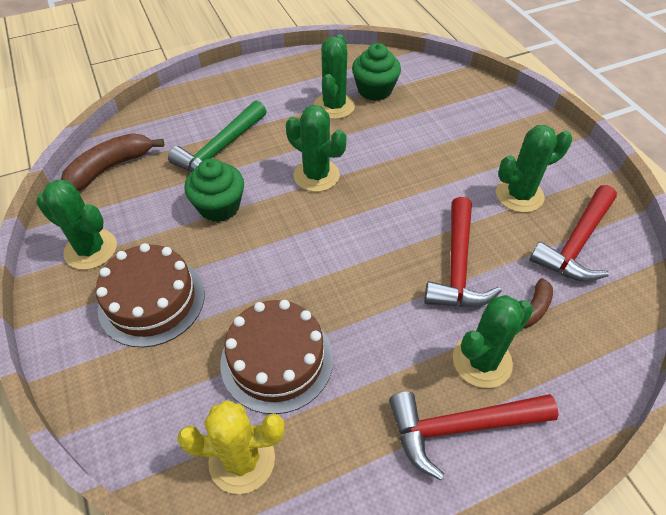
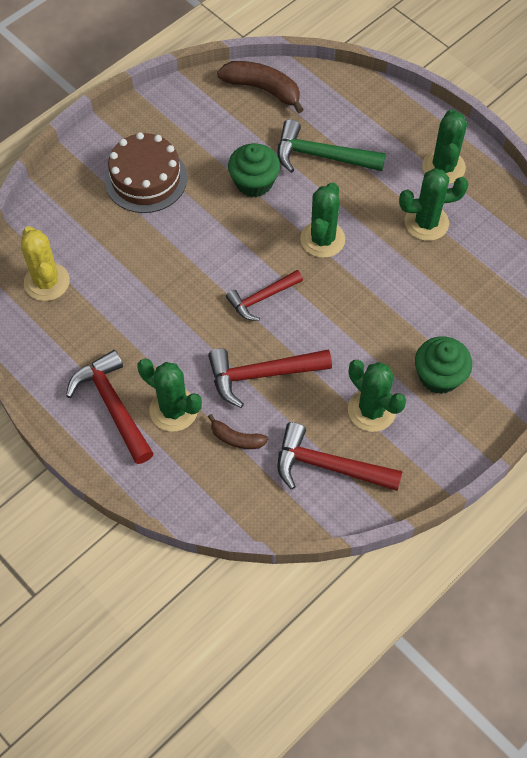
camera: 70 degrees right, 10 degrees up
green cactus [36,180,117,270] -> green cactus moved to [422,109,467,184]
brown cake [221,300,333,414] -> none
green cupcake [352,43,401,101] -> green cupcake moved to [415,336,472,394]
none -> red hammer [226,270,303,321]

